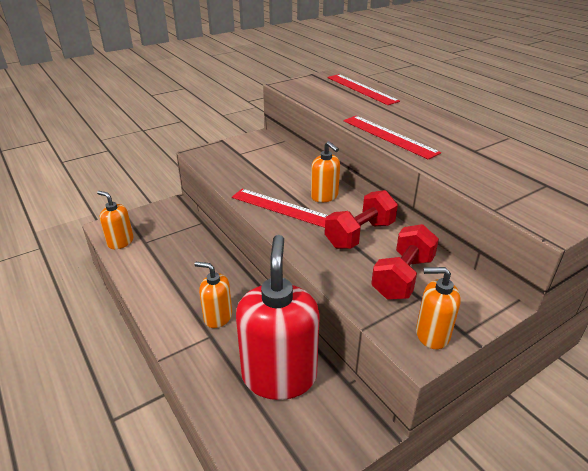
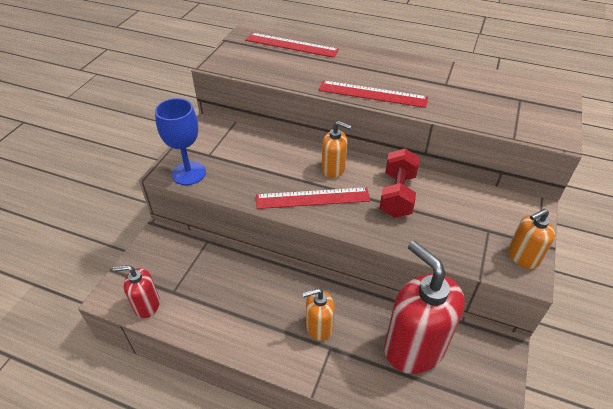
camera: 35 degrees left, 10 degrees up
orange soap dispenser [97,191,134,249] -> red soap dispenser [113,265,160,318]
red dumbbell [371,224,439,300] -> none
none -> blue goblet [155,98,206,185]

